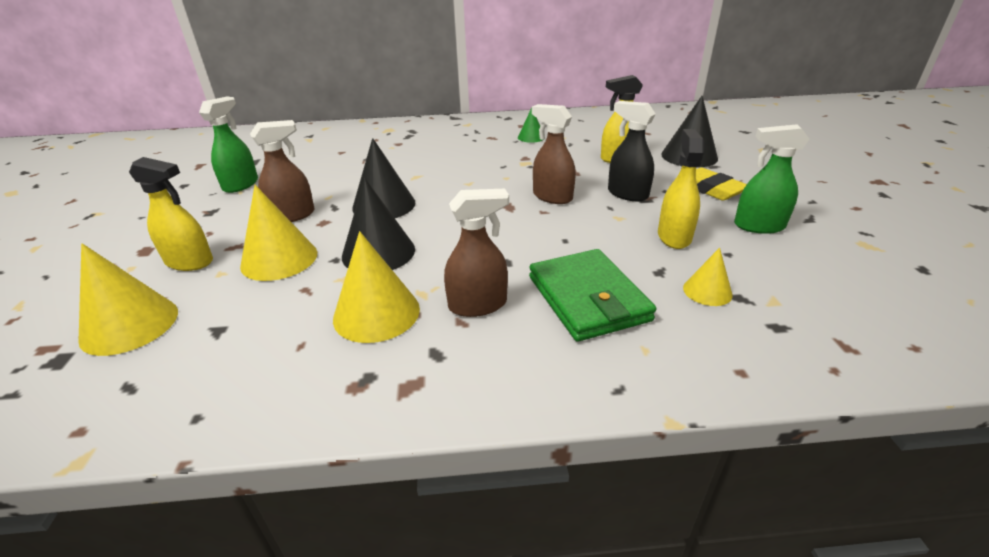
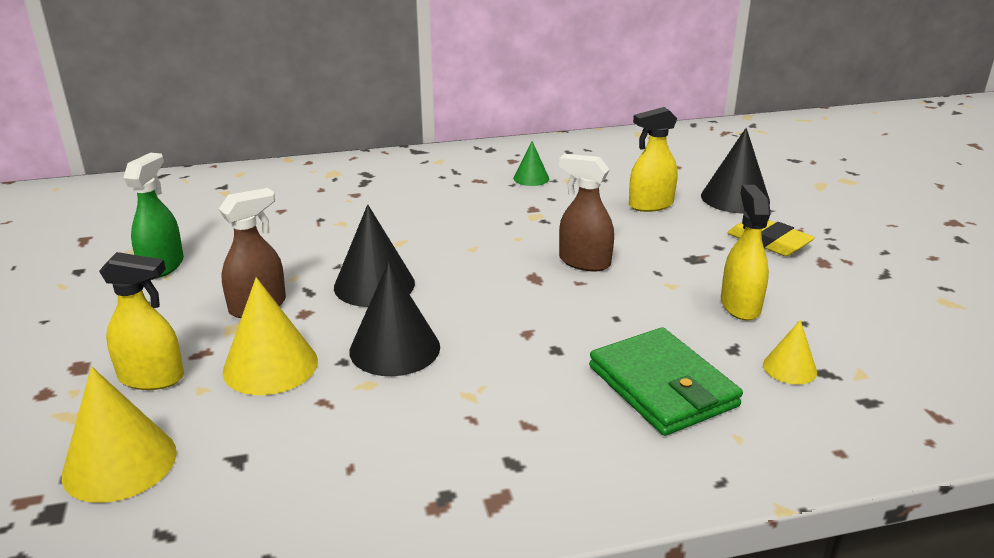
camera: 10 degrees left, 5 degrees down
yellow cone [333,231,420,343] -> none
brown spray bottle [444,189,509,317] -> none
black spray bottle [608,101,656,201] -> none
green spray bottle [734,124,809,234] -> none

